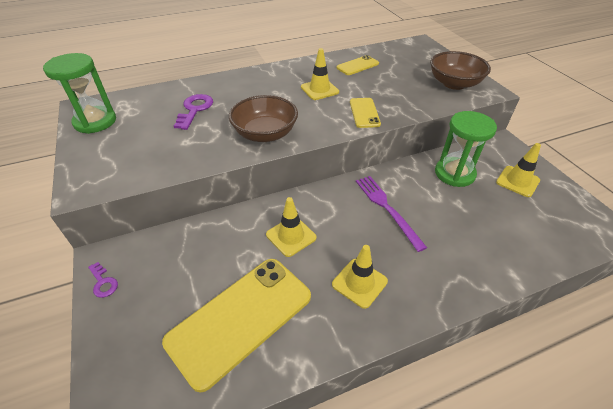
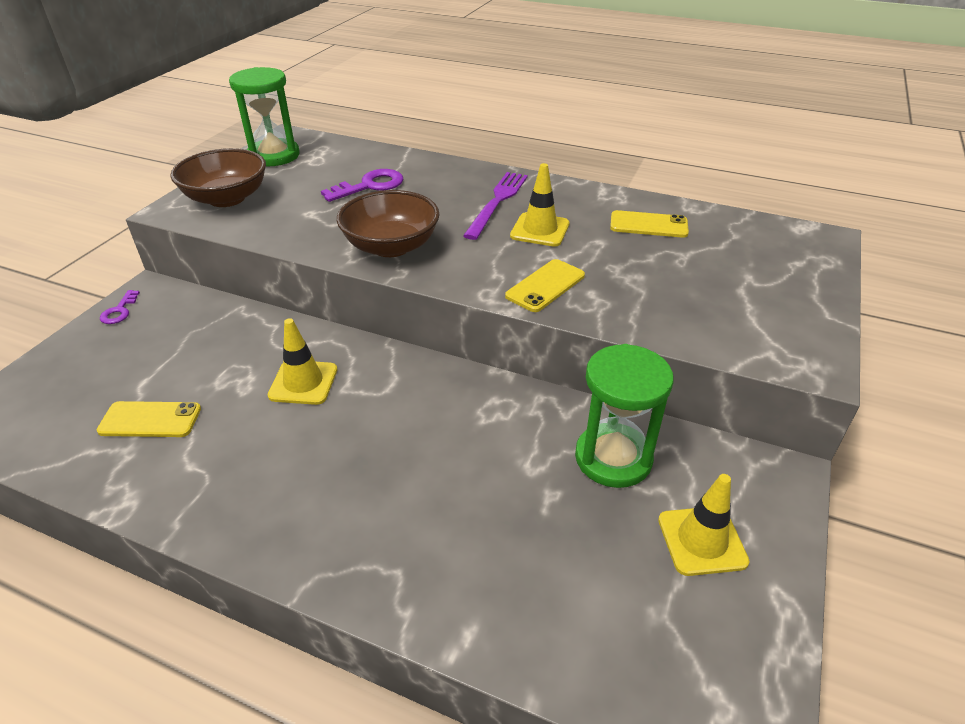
camera: 45 degrees right, 5 degrees down
yellow phone [162,259,311,393] -> yellow phone [97,401,201,437], size x0.49
yellow traffic cone [332,245,388,309] -> none
purple fork [356,176,427,252] -> purple fork moved to [463,172,528,240]
brown bowl [430,51,491,90] -> brown bowl moved to [170,148,266,207]

